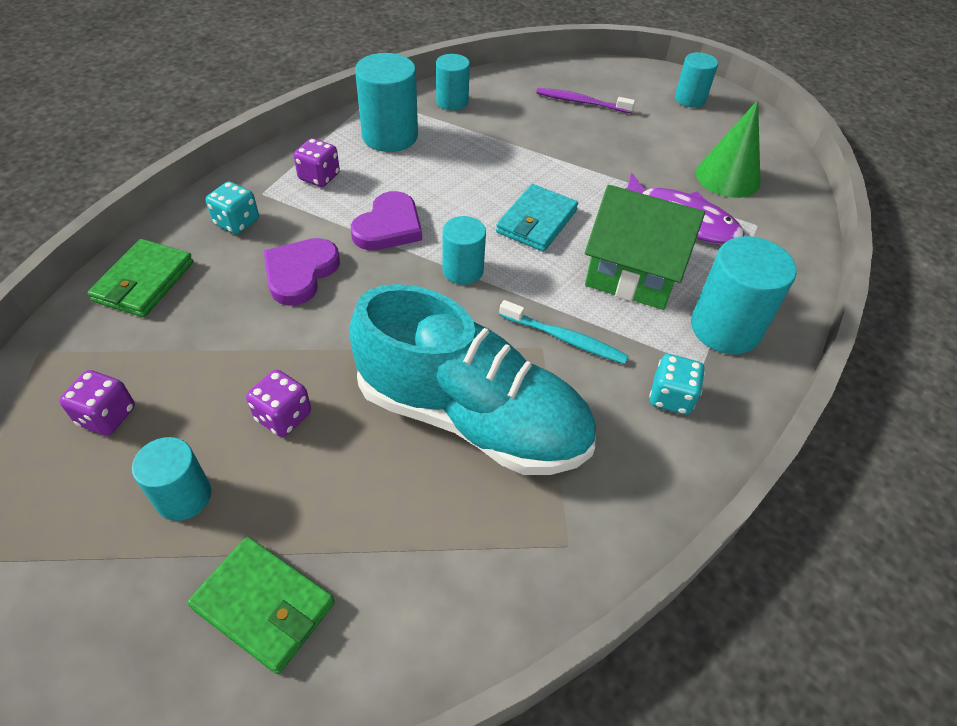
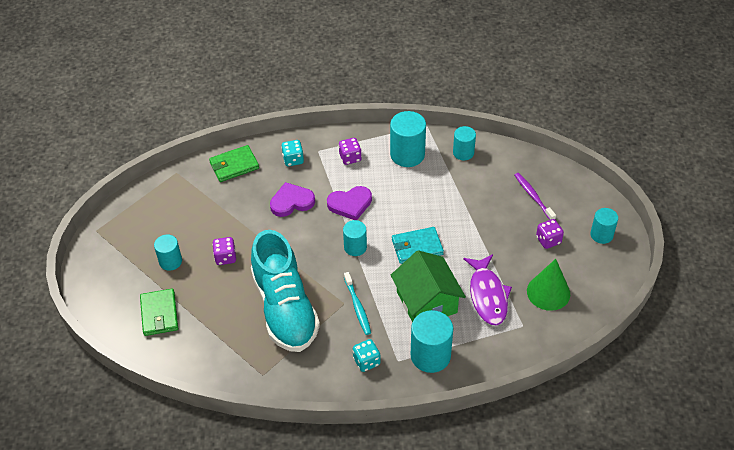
camera: 50 degrees right, 0 degrees up
purple dice [59,370,135,436] -> purple dice moved to [536,219,564,249]

